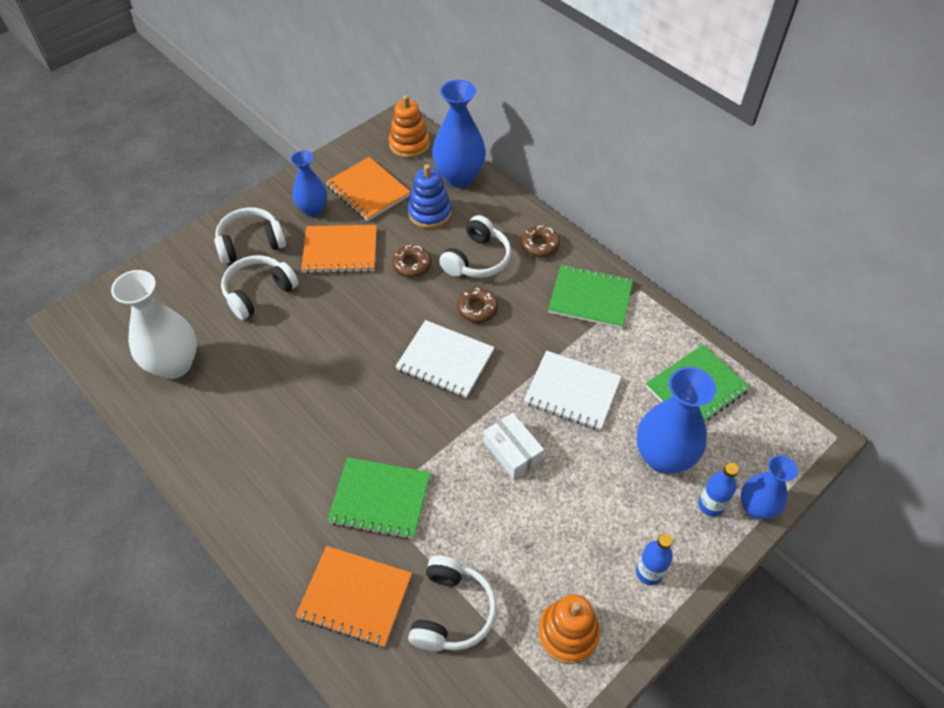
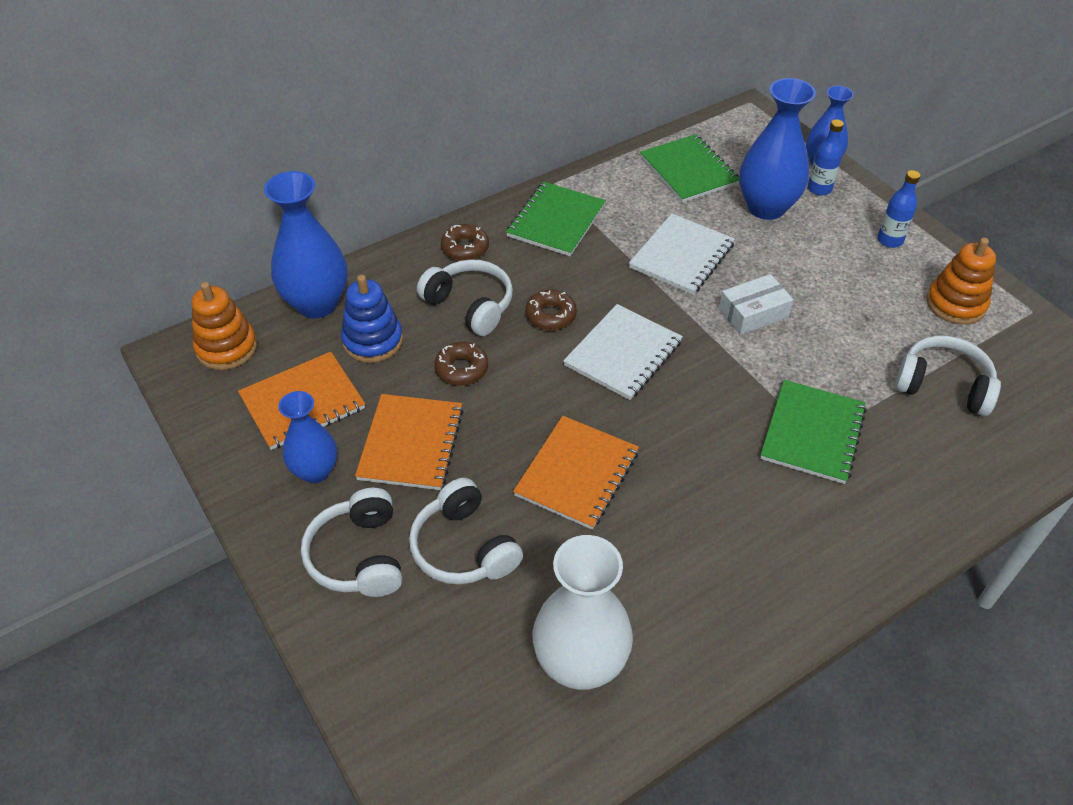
camera: 80 degrees left, 5 degrees down
orange notebook [296,546,412,647] -> orange notebook moved to [513,416,639,530]

